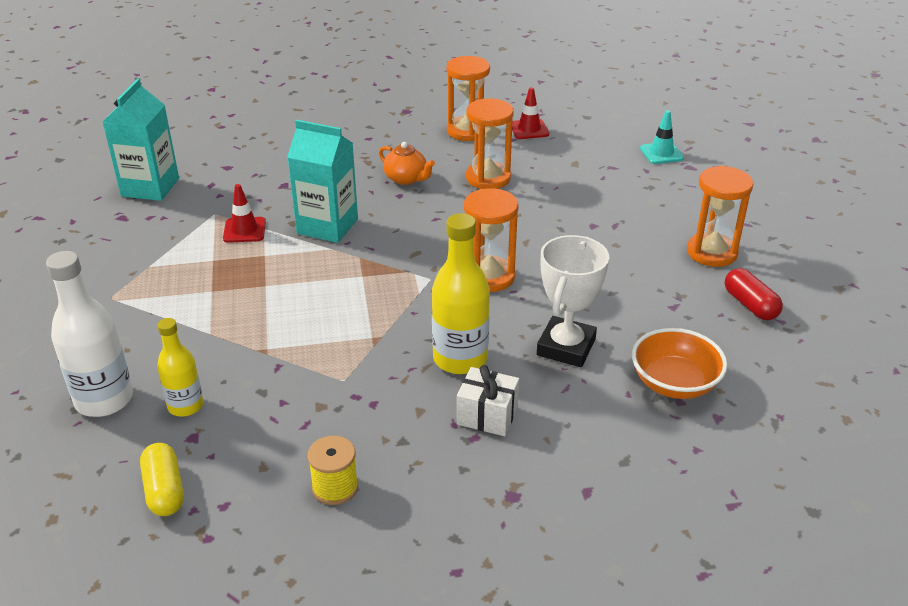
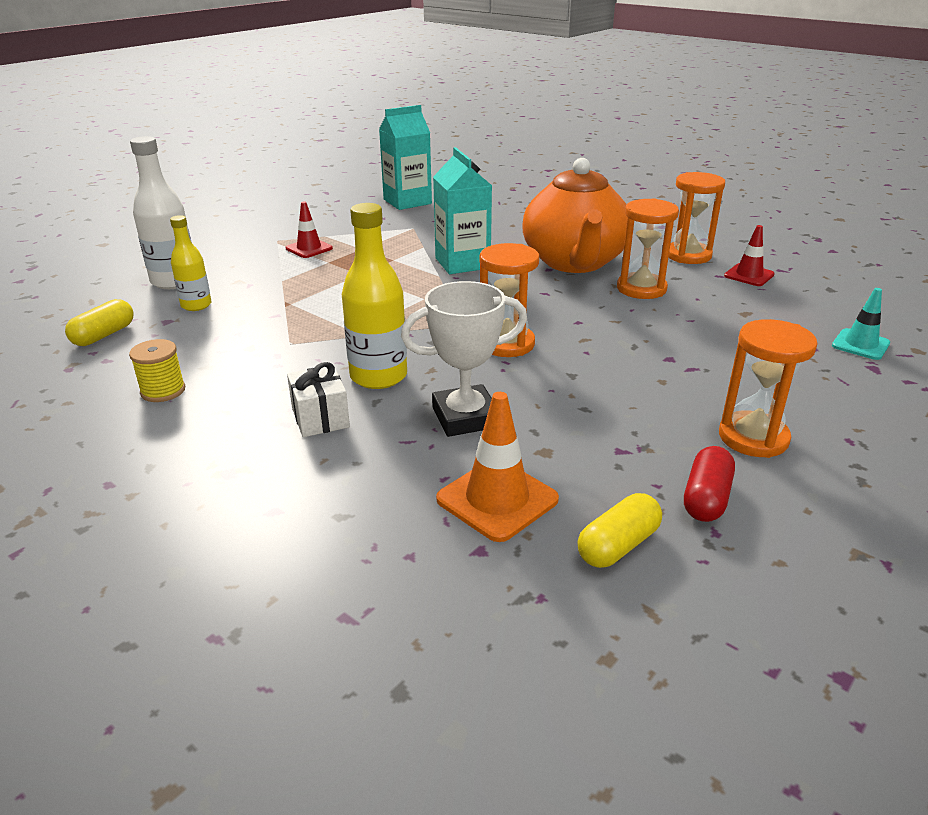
camera: 50 degrees right, 5 degrees down
red traffic cone [223,184,266,243] -> red traffic cone moved to [286,201,333,258]
orange teapot [379,142,435,185] -> orange teapot [522,158,627,273], size x2.43
orange bowl [632,328,728,399] -> orange traffic cone [436,392,559,542]
none -> yellow capsule [577,493,662,568]

